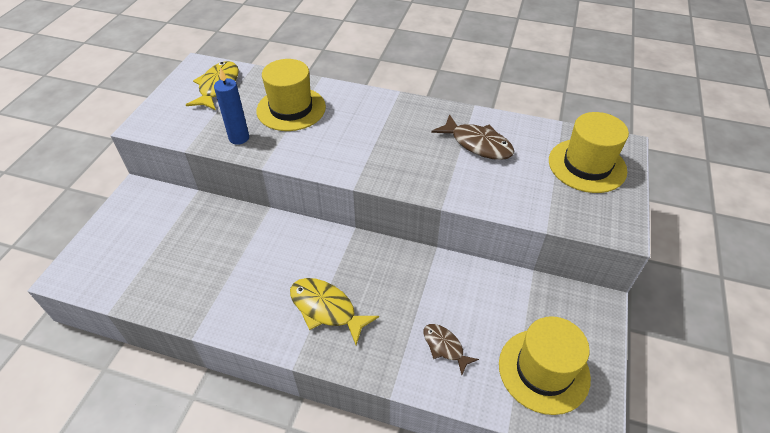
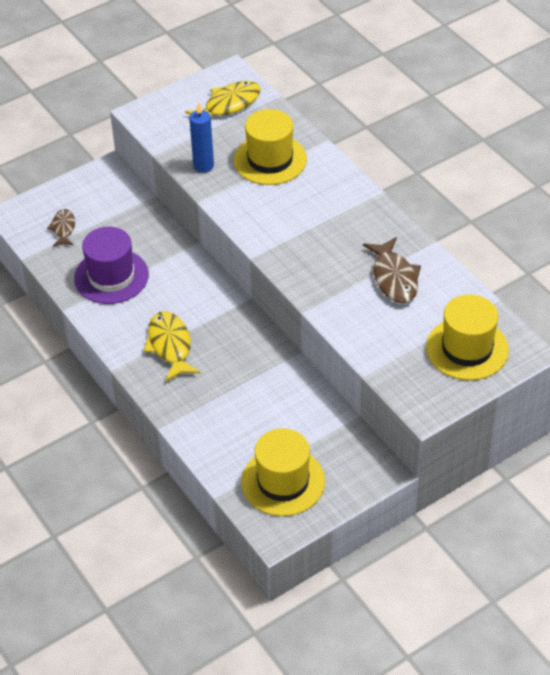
camera: 40 degrees right, 0 degrees up
brown fish [423,324,479,375] -> brown fish moved to [47,209,75,247]
none -> purple hat [74,227,149,304]

